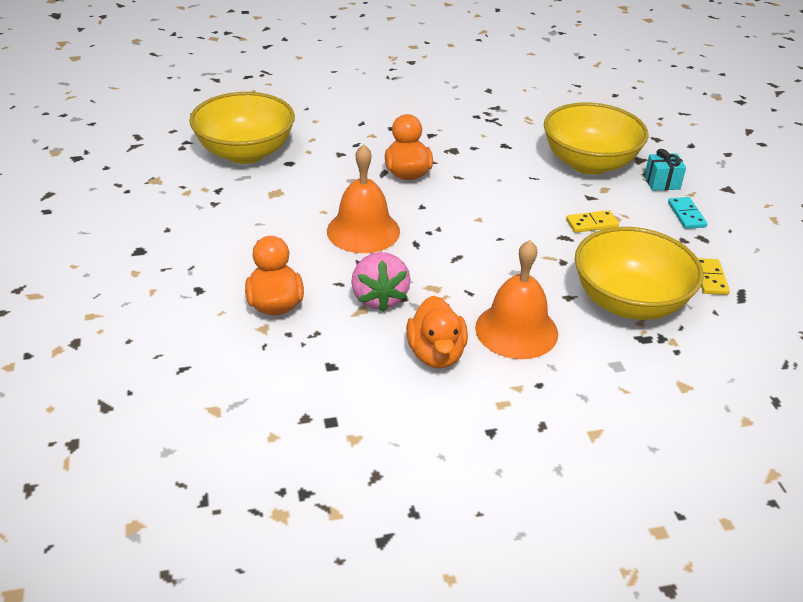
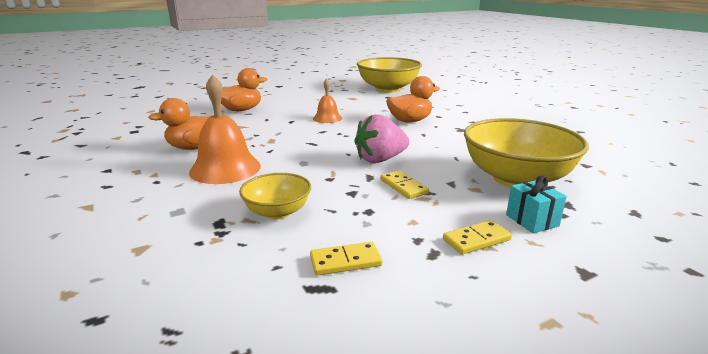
camera: 75 degrees right, 15 degrees down
orange bell [327,144,400,253] -> orange bell [313,79,342,123], size x0.57
pink strawberry [351,252,411,312] -> pink strawberry moved to [354,114,409,163]
yellow bowl [575,227,704,320] -> yellow bowl [239,173,311,219], size x0.53
turquoise domino [668,197,707,229] -> yellow domino [443,220,512,255]

